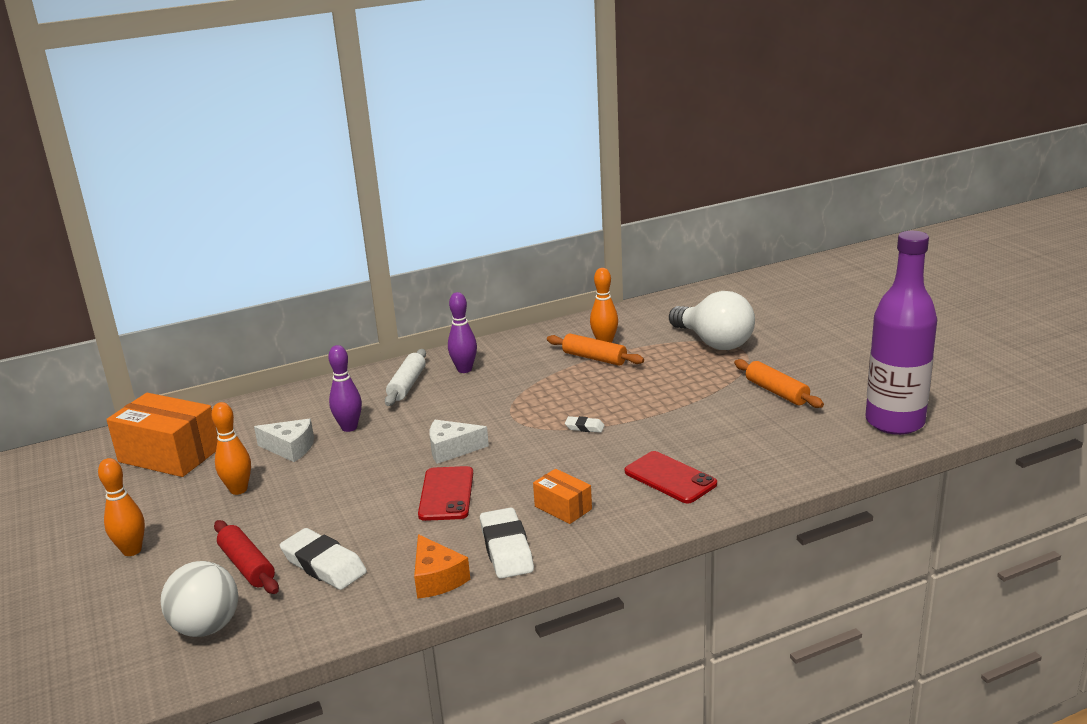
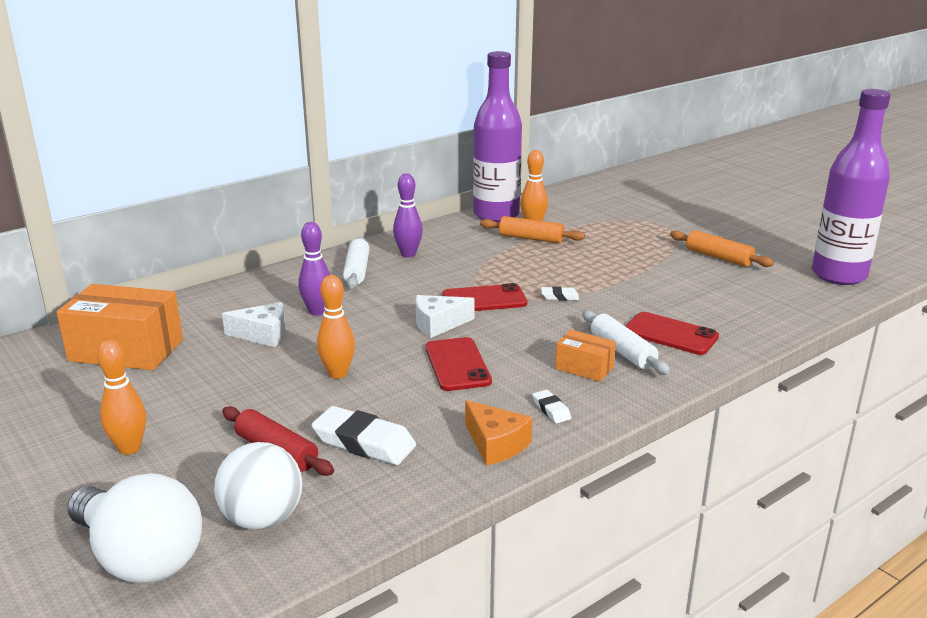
camera: 15 degrees left, 0 degrees up
orange bowling pin [211,402,251,495] -> orange bowling pin moved to [317,275,355,379]
white eraser [480,507,534,579] -> white eraser [532,390,571,423], size x0.49
white light bulb [669,291,755,350] -> white light bulb moved to [67,473,202,583]
none -> red phone [442,283,527,311]
none -> purple bottle [473,51,522,222]
none -> white rolling pin [582,310,670,375]

